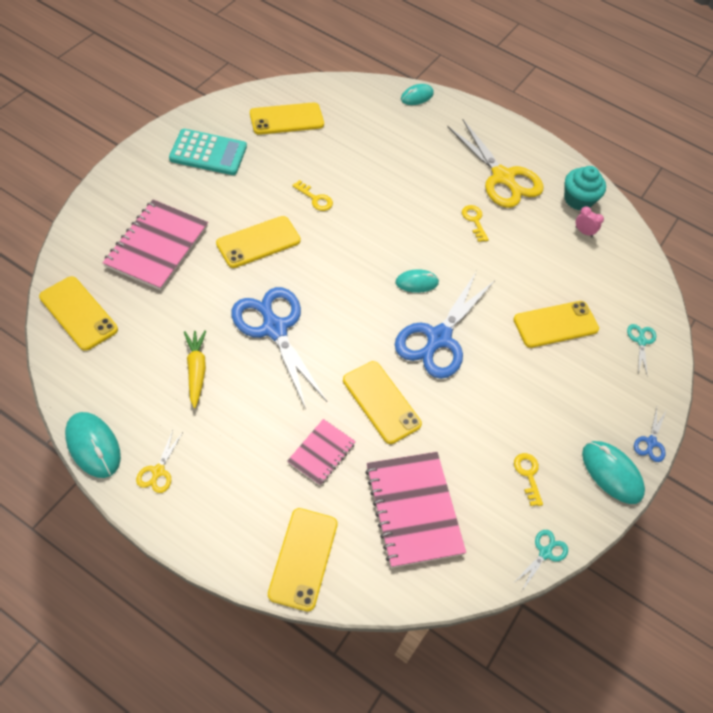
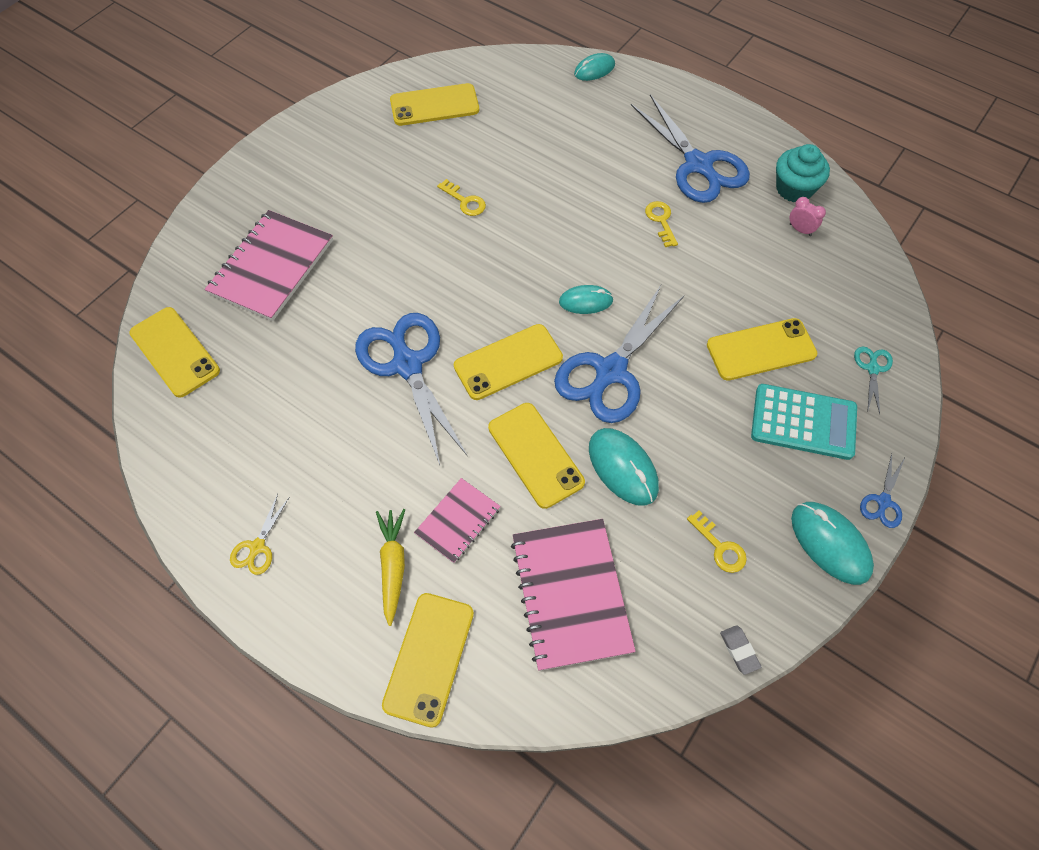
camera: 10 degrees right, 5 degrees up
turquoise mouse [65,412,121,478] -> turquoise mouse moved to [589,428,659,506]
turquoise calculator [169,129,247,175] -> turquoise calculator moved to [751,384,857,460]
yellow carrot [184,330,206,408] -> yellow carrot moved to [376,509,405,626]
yellow phone [216,216,301,268] -> yellow phone moved to [454,324,563,400]
yellow scissors [447,120,544,208] -> blue scissors [631,94,750,203]
yellow key [514,453,543,506] -> yellow key turned 150 degrees clockwise [687,510,747,573]
turquoise scissors [516,530,568,591] -> grey eraser [720,625,761,675]

